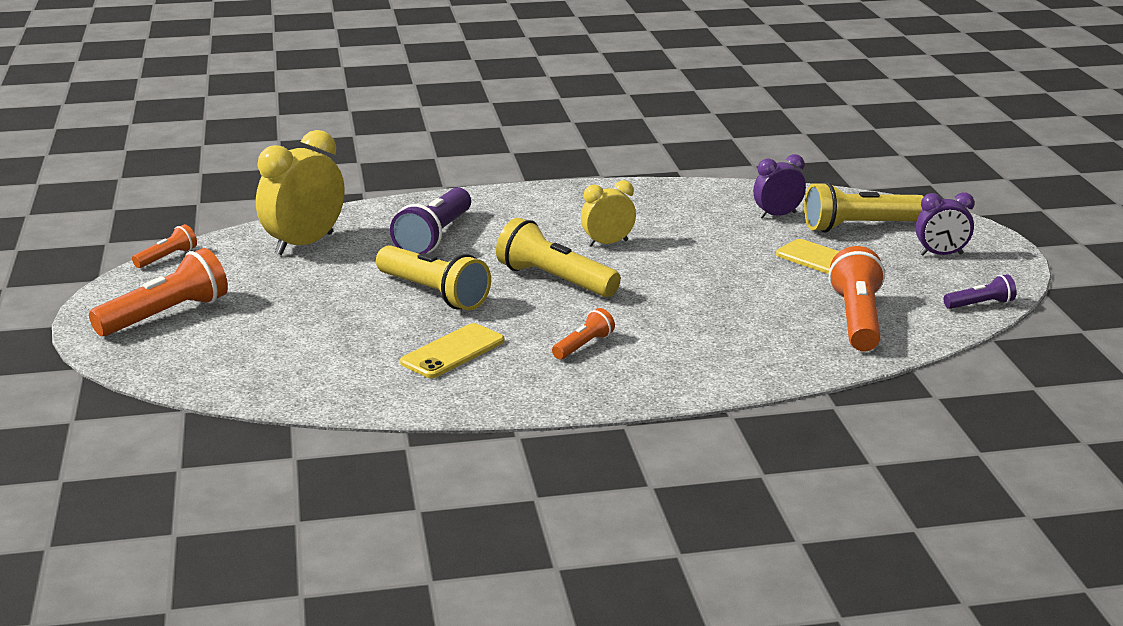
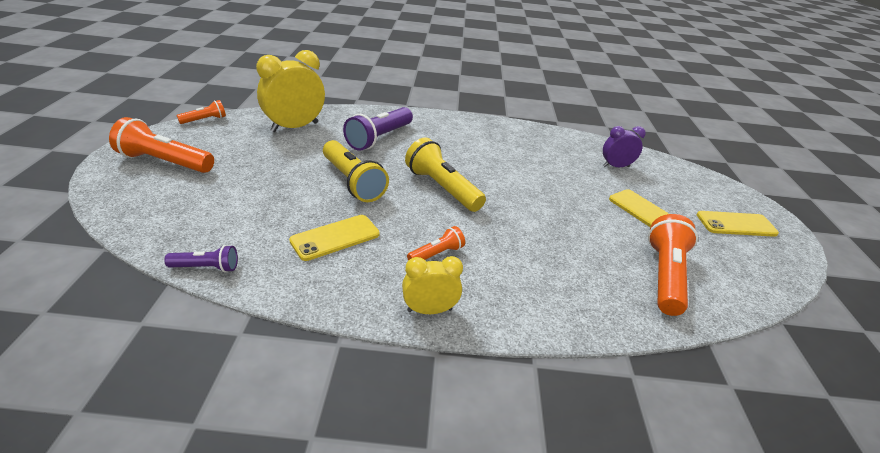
camera: 10 degrees right, 10 degrees up
orange flashlight [89,248,228,336] -> orange flashlight turned 135 degrees counterclockwise [109,117,214,173]
yellow clock [581,180,636,247] -> yellow clock moved to [402,256,463,314]
yellow flashlight [804,181,924,233] -> none
purple clock [916,192,975,256] -> yellow phone [697,211,779,237]
purple flashlight [944,274,1017,309] -> purple flashlight moved to [164,245,238,272]

